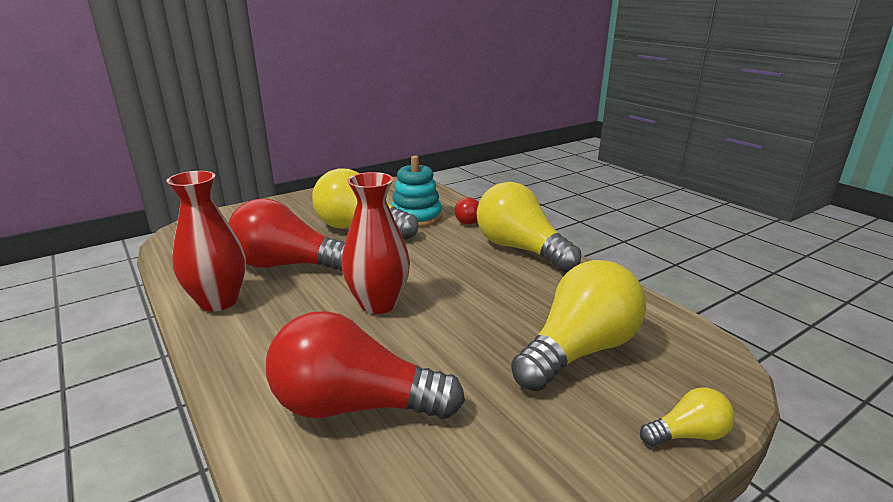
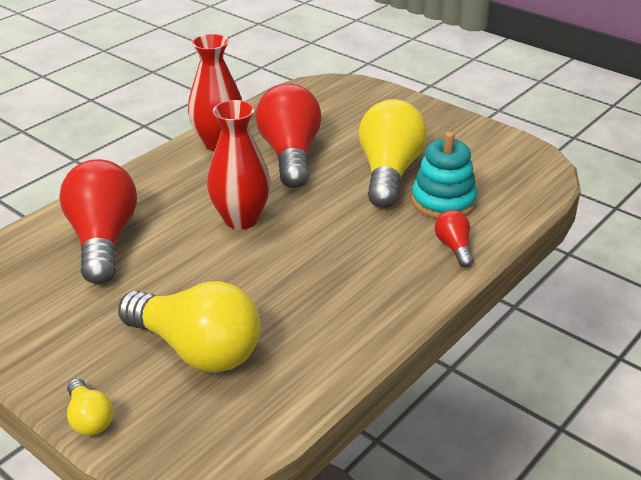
camera: 75 degrees right, 10 degrees up
yellow light bulb [476,182,581,272] -> none

